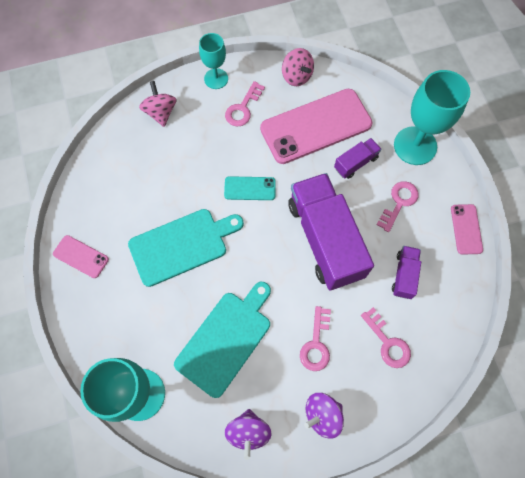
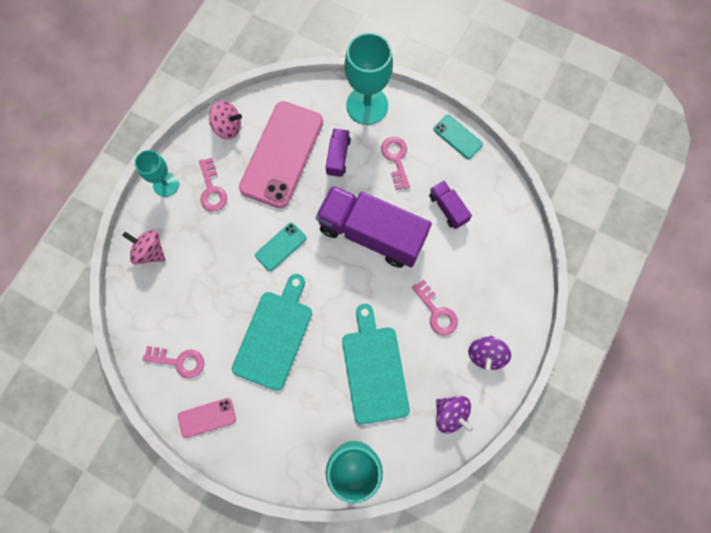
camera: 45 degrees left, 5 degrees up
pink key [361,307,411,368] -> pink key moved to [142,346,204,379]
pink phone [451,204,483,255] -> turquoise phone [433,115,483,159]

